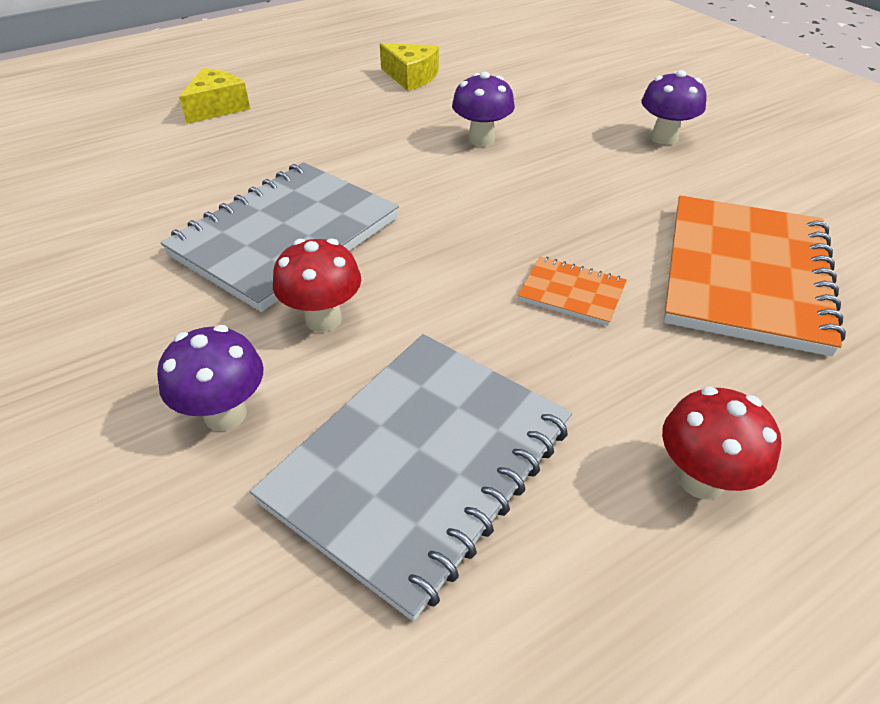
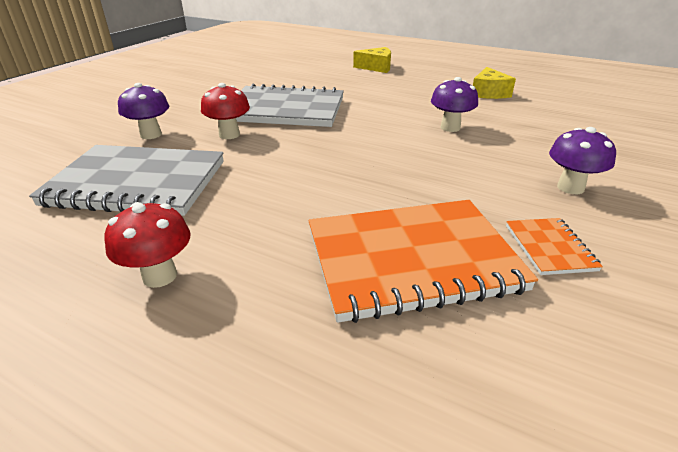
camera: 60 degrees right, 10 degrees down
orange notebook [518,257,627,326] -> orange notebook moved to [506,218,603,275]

